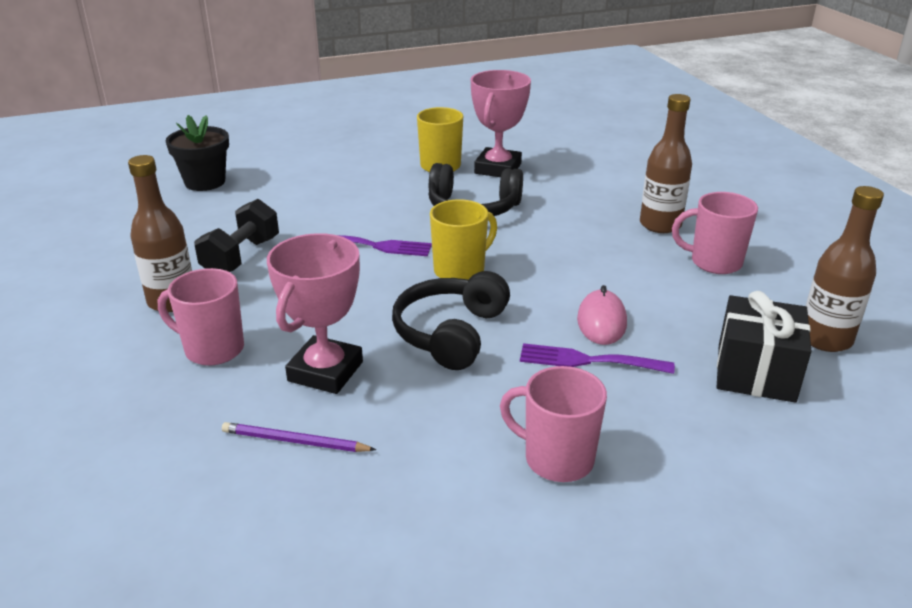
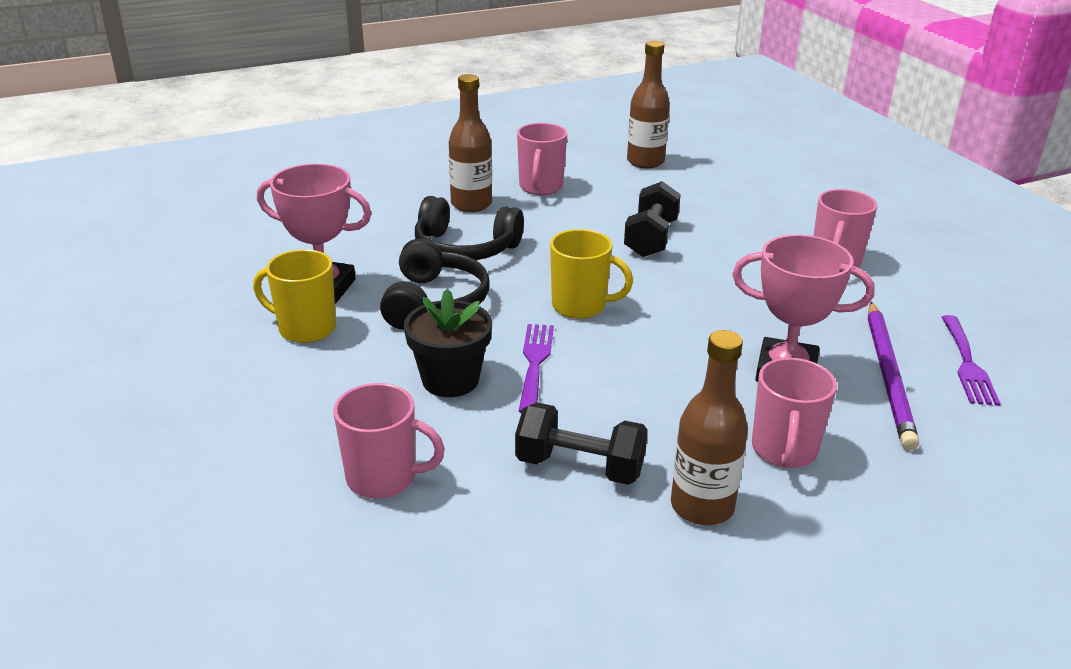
camera: 95 degrees left, 0 degrees up
black flower pot [166,115,229,191] -> black flower pot moved to [404,289,492,397]
purple pencil [222,422,376,452] -> purple pencil [868,302,919,450], size x1.72
black headphones [392,271,510,370] -> black headphones moved to [415,196,524,260]
yellow mug [430,199,497,280] -> yellow mug turned 150 degrees clockwise [550,229,633,319]
purple fork [520,343,675,374] -> purple fork moved to [941,315,1001,406]
pink mouse [577,285,627,345] -> black dumbbell [624,181,681,257]
black gift [717,291,811,403] -> none
none -> pink mug [334,383,445,499]

